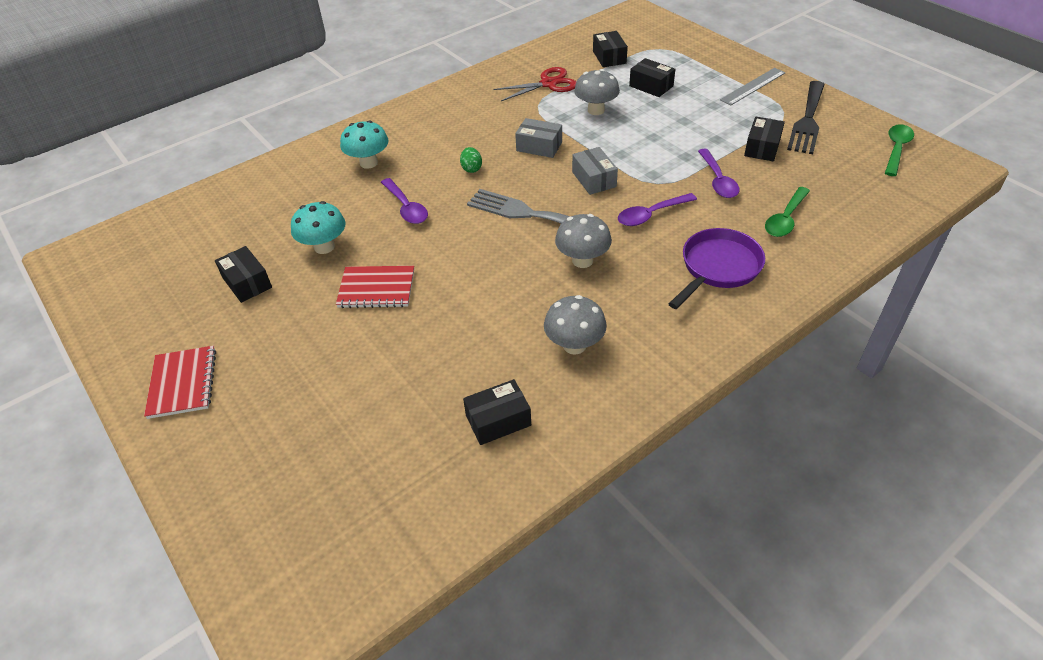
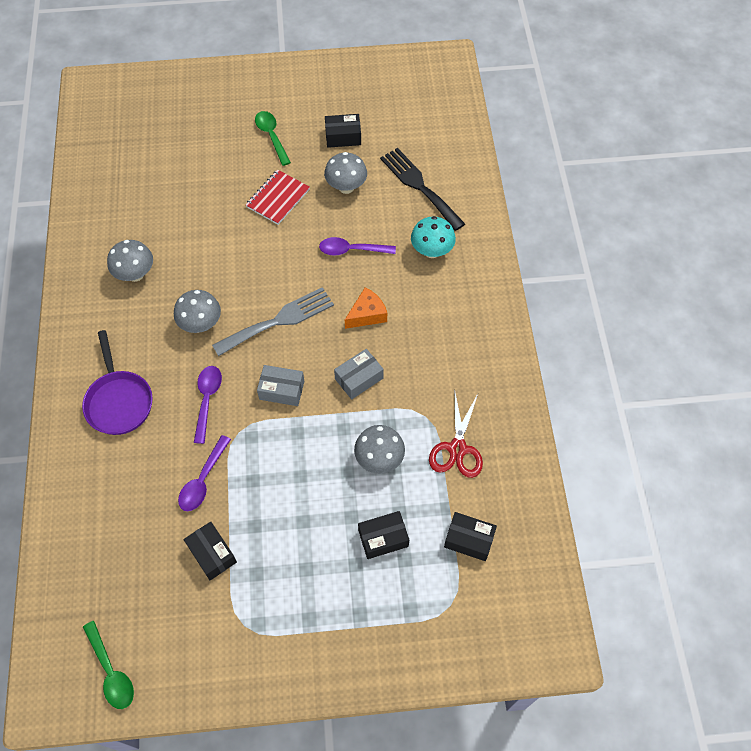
camera: 120 degrees right, 15 degrees up
red notebook [144,346,216,419] -> none
turquoise mushroom [291,201,346,254] -> grey mushroom [324,152,367,194]
green egg [460,147,482,173] -> orange cheese [345,287,387,329]
black box [463,379,531,445] -> none
purple spoon [698,149,740,198] -> purple spoon turned 90 degrees counterclockwise [178,435,231,511]
grey ruler [720,68,786,106] -> none
green spoon [765,187,810,237] -> green spoon moved to [255,111,291,166]
black fork [787,81,825,154] -> black fork moved to [380,148,465,231]

